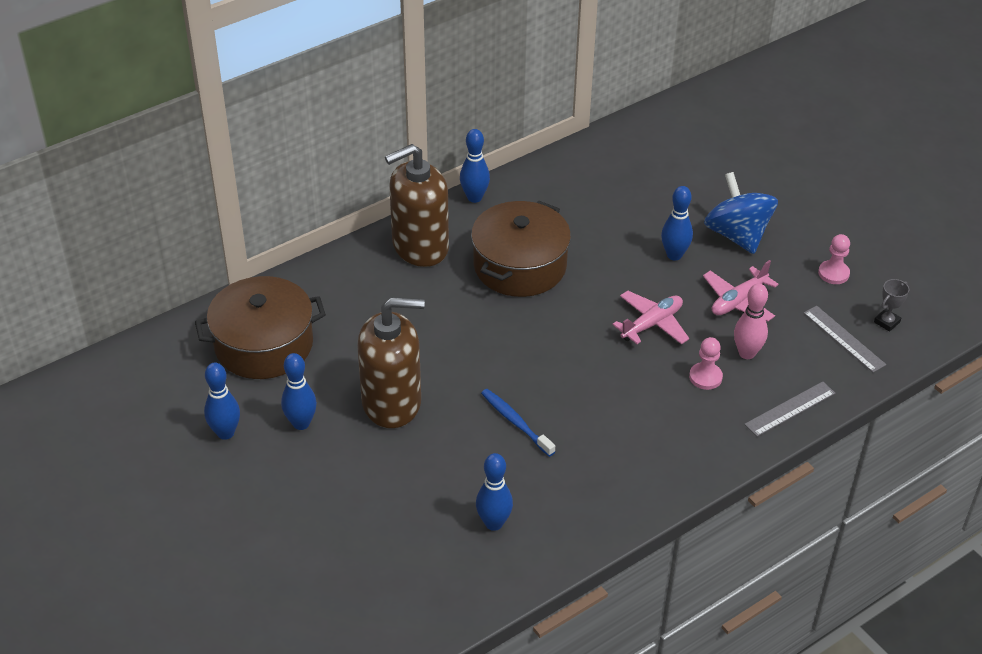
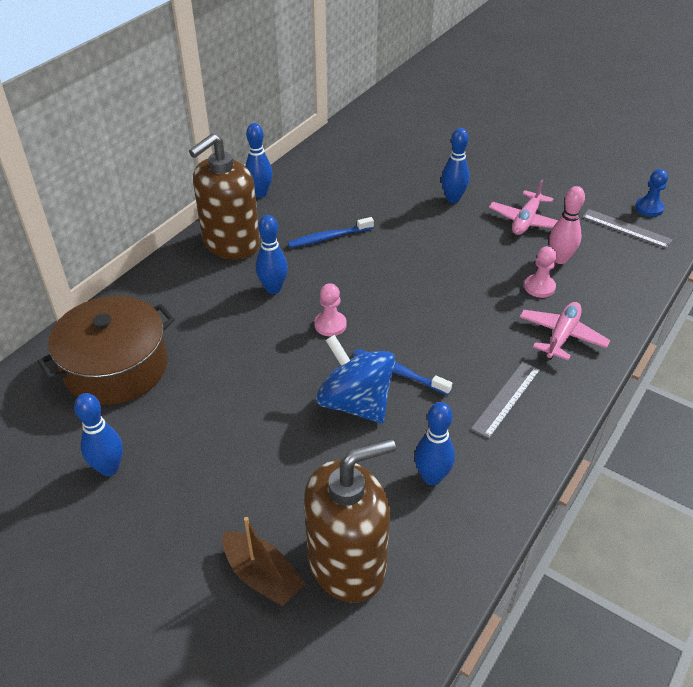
camera: 20 degrees left, 0 degrees up
blue bowling pin [281,353,317,430] -> blue bowling pin moved to [256,215,288,294]
brown soap dispenser [357,297,425,428] -> brown soap dispenser moved to [304,438,396,602]
brown pot [471,201,571,297] -> blue toothbrush [288,217,374,248]
pink plane [612,291,689,344] -> pink plane moved to [520,302,610,361]
blue spinning top [704,172,778,254] -> blue spinning top moved to [316,335,395,423]
grey ruler [744,381,835,437] -> grey ruler moved to [471,362,540,438]
pink pawn [818,234,850,284] -> pink pawn moved to [314,283,347,336]
grey trophy [874,279,909,332] -> blue pawn [635,169,668,217]
none -> brown boat [223,517,305,607]

